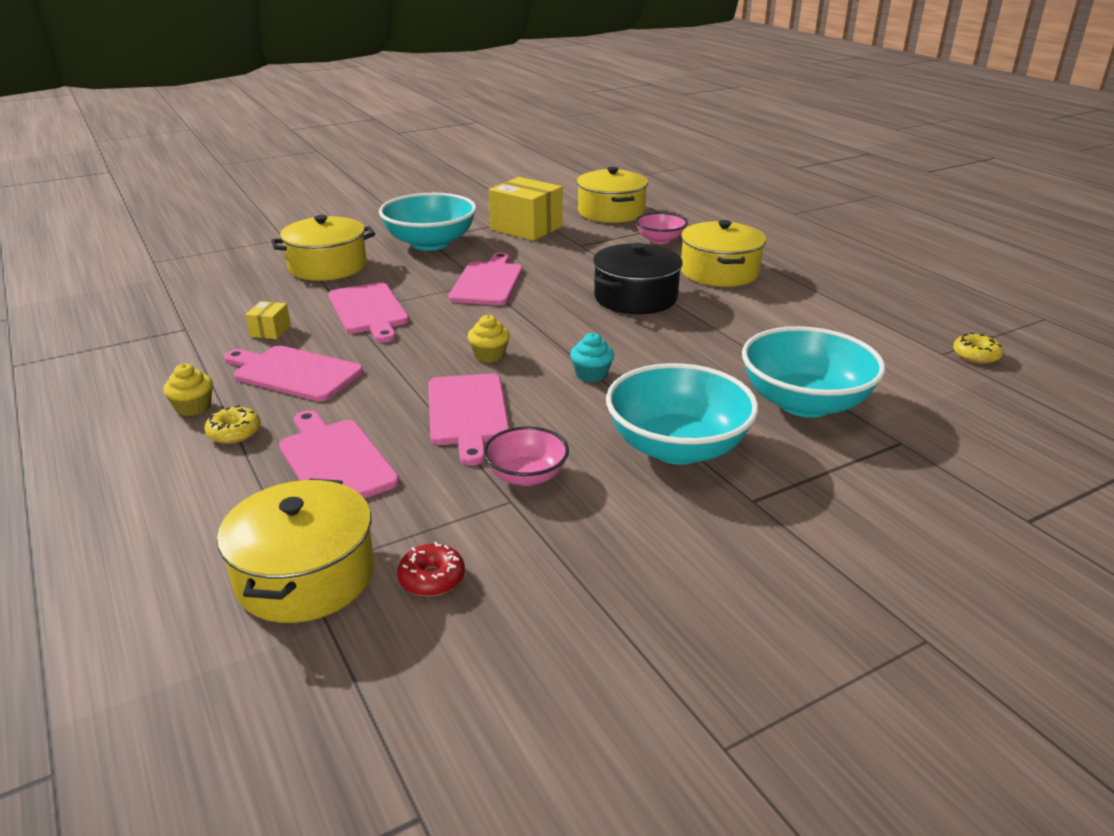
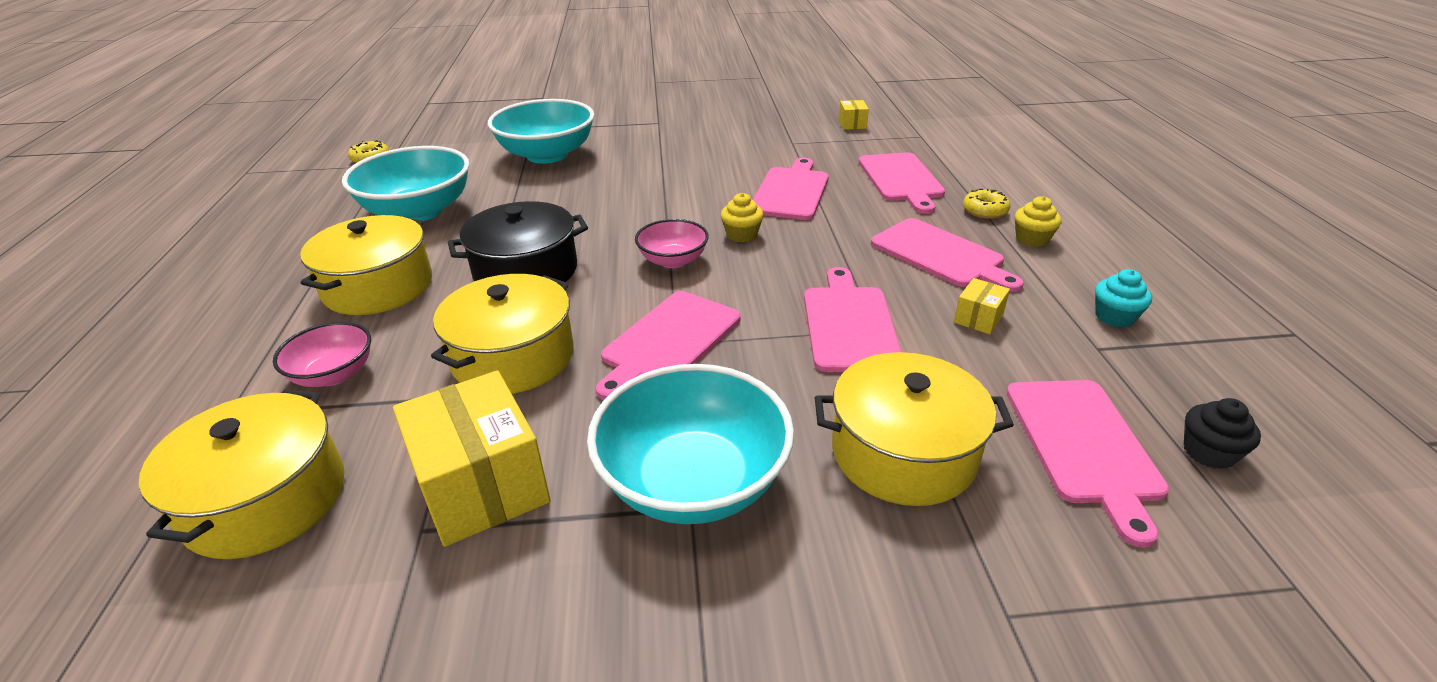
camera: 155 degrees left, 5 degrees up
yellow pot [217,479,374,623] -> yellow pot moved to [431,274,574,394]
red donut [397,542,465,596] -> yellow box [839,100,869,130]
pink bowl [483,426,569,486] -> pink bowl moved to [635,219,709,268]
turquoise cupcake [570,333,614,382] -> turquoise cupcake moved to [1095,269,1152,327]
turquoise bowl [606,363,759,464] -> turquoise bowl moved to [342,146,470,221]
none -> pink cutting board [1006,380,1169,548]
none -> black cupcake [1184,398,1261,469]

